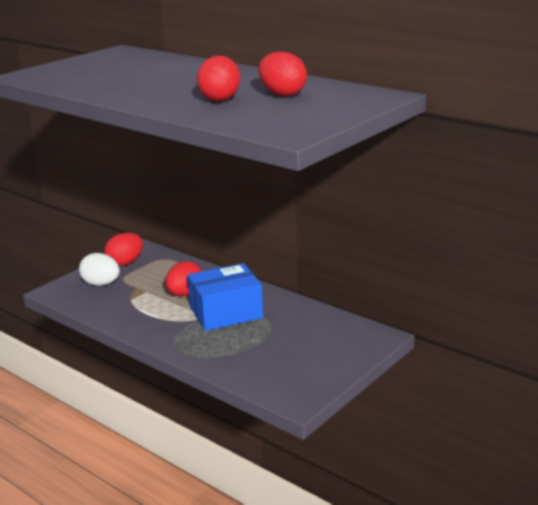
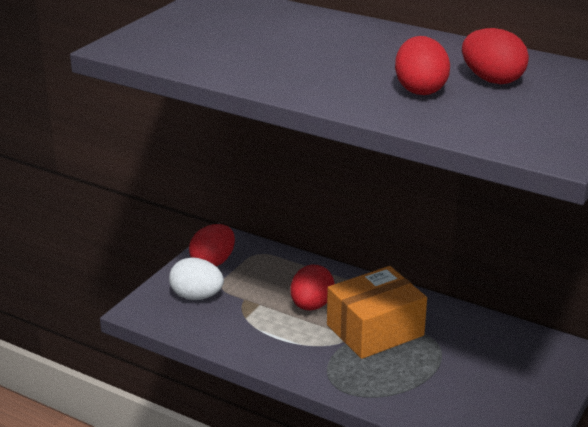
camera: 10 degrees left, 5 degrees up
blue box [187,263,263,331] -> orange box [327,266,427,359]

